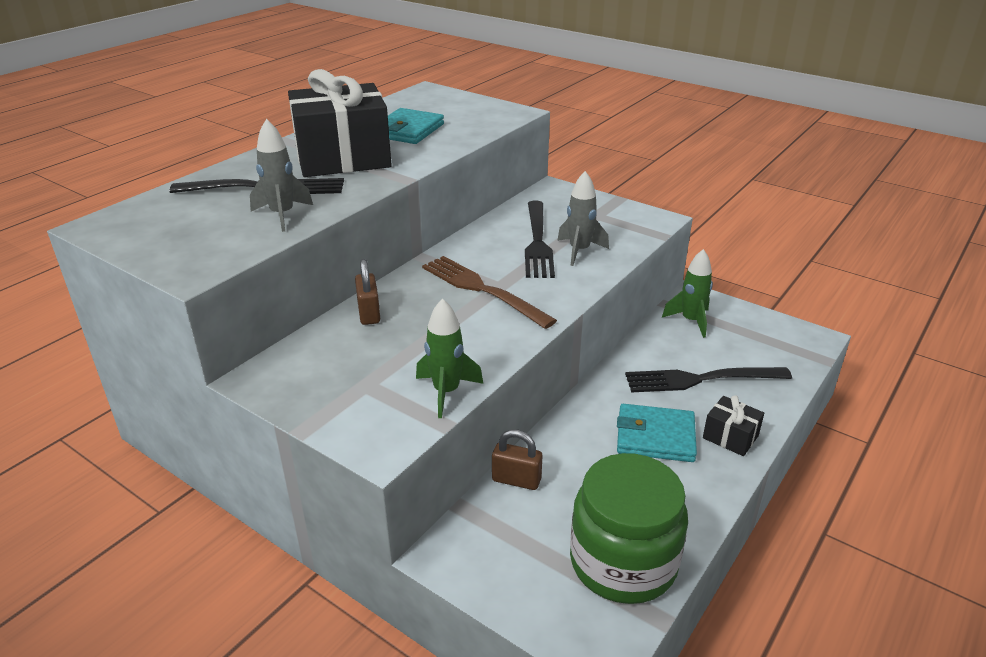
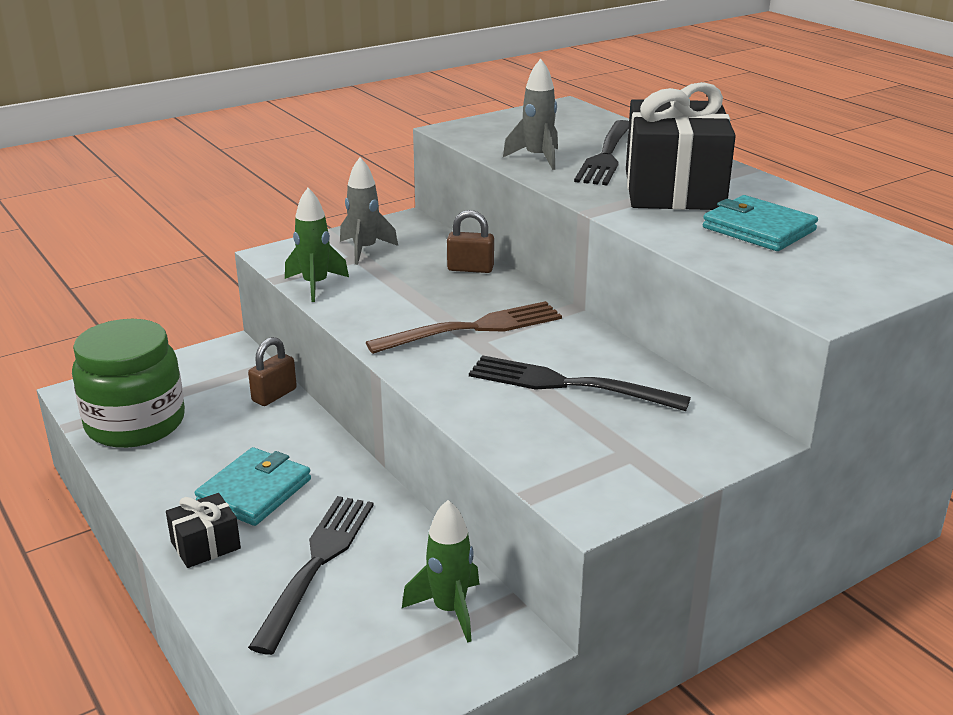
camera: 110 degrees right, 5 degrees down
grey rocket [557,171,609,266] -> grey rocket moved to [340,157,398,265]

